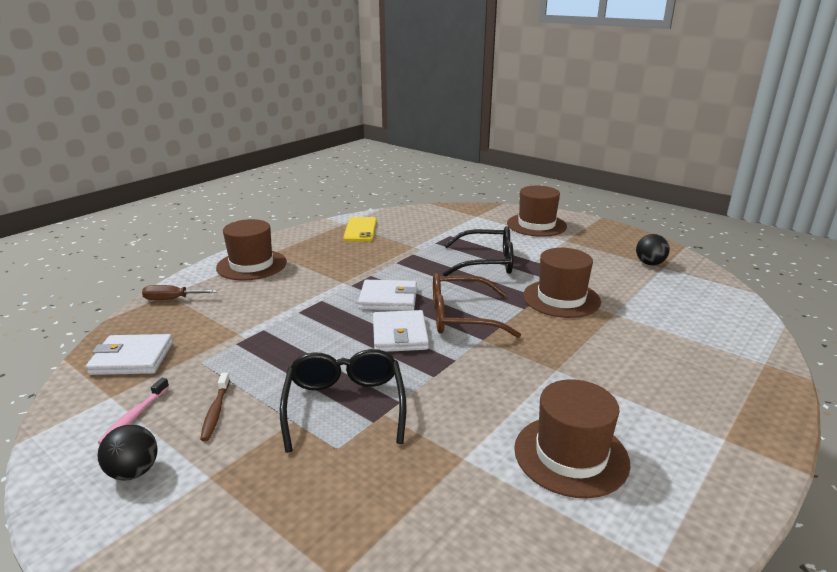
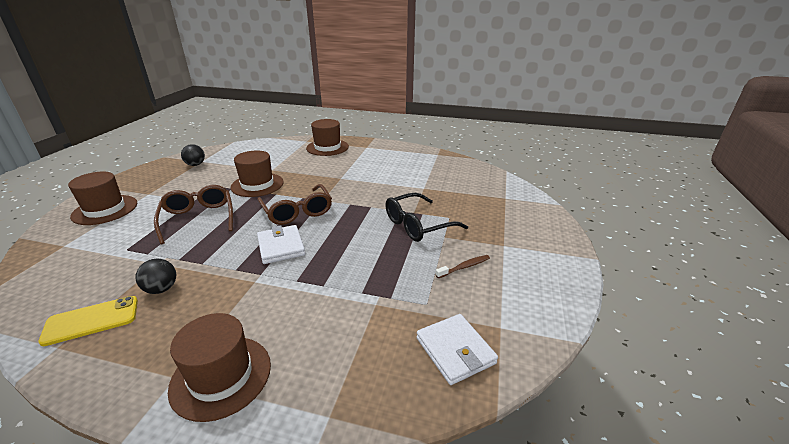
camera: 115 degrees left, 5 degrees up
black ball [97,424,158,480] -> black ball moved to [136,259,176,294]
pink toothbrush [98,378,169,444] -> none
brown screwdriver [142,285,217,300] -> none
white wallet [373,310,429,352] -> none
black glasses [443,226,513,276] -> brown glasses [154,185,233,244]
brown hat [514,379,631,498] -> brown hat moved to [306,119,349,156]

